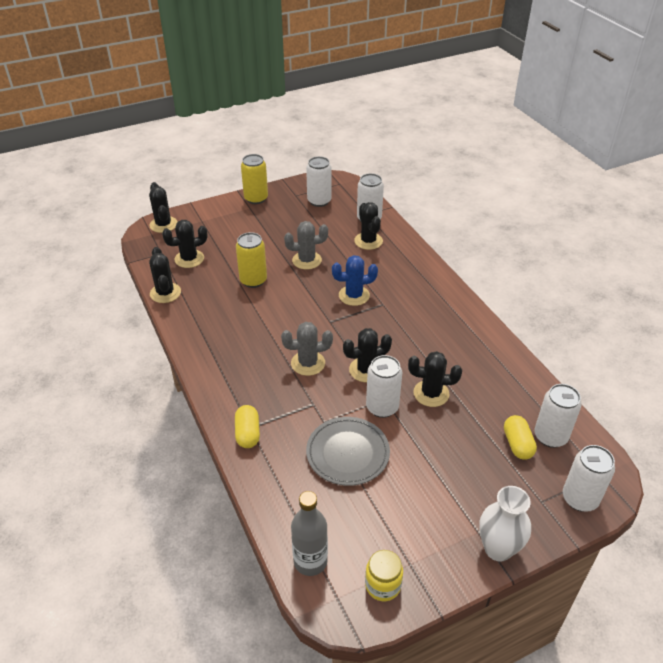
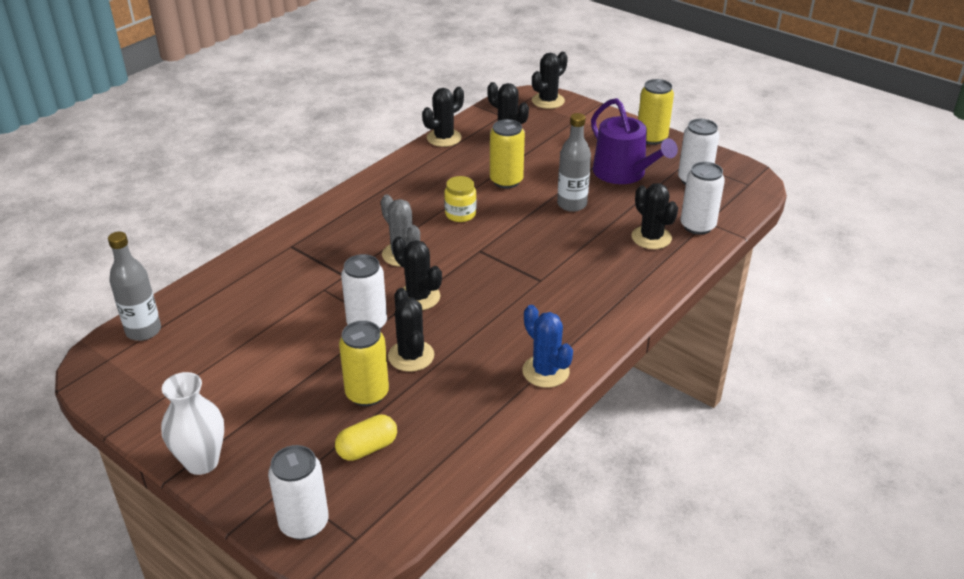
camera: 65 degrees right, 5 degrees down
yellow capsule [235,405,260,448] -> none
grey cactus [284,221,328,270] -> grey bottle [557,113,591,212]
grey plate [306,417,390,486] -> none
blue cactus [332,255,378,306] -> blue cactus moved to [522,305,573,388]
black cactus [354,202,383,250] -> black cactus turned 75 degrees counterclockwise [632,183,678,249]
yellow jar [365,550,403,601] -> yellow jar moved to [444,176,477,222]
white can [534,384,581,448] -> none
none -> yellow can [339,321,389,406]
none -> purple watering can [591,98,678,184]

